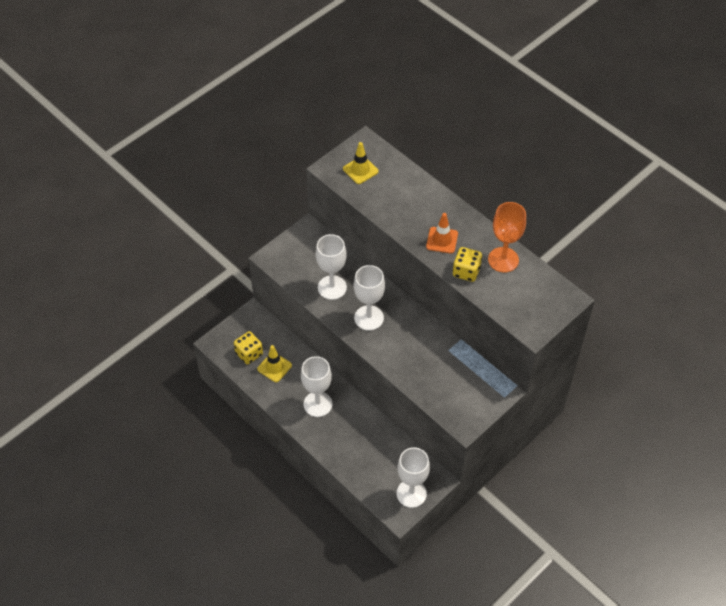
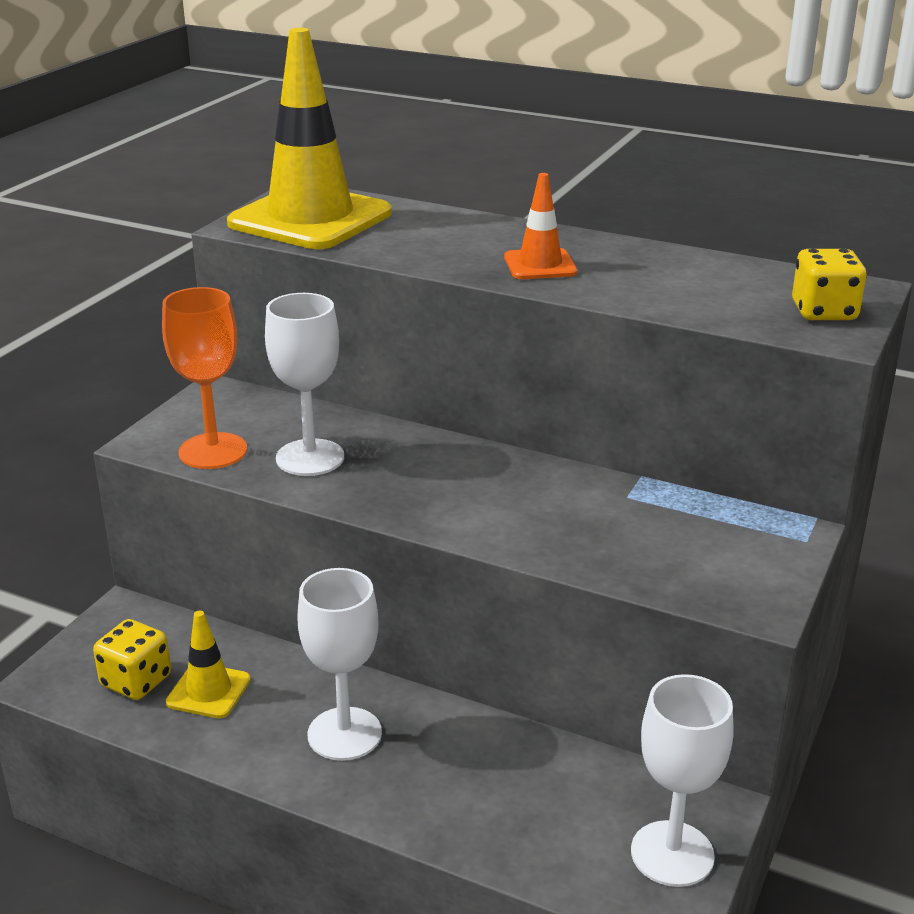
camera: 20 degrees left, 25 degrees down
yellow traffic cone [343,142,379,184] -> yellow traffic cone [227,28,392,249], size x2.13
white goblet [354,265,385,331] -> none
yellow dice [453,247,482,282] -> yellow dice moved to [792,249,867,320]
orange goblet [488,202,526,273] -> orange goblet moved to [162,287,247,469]

